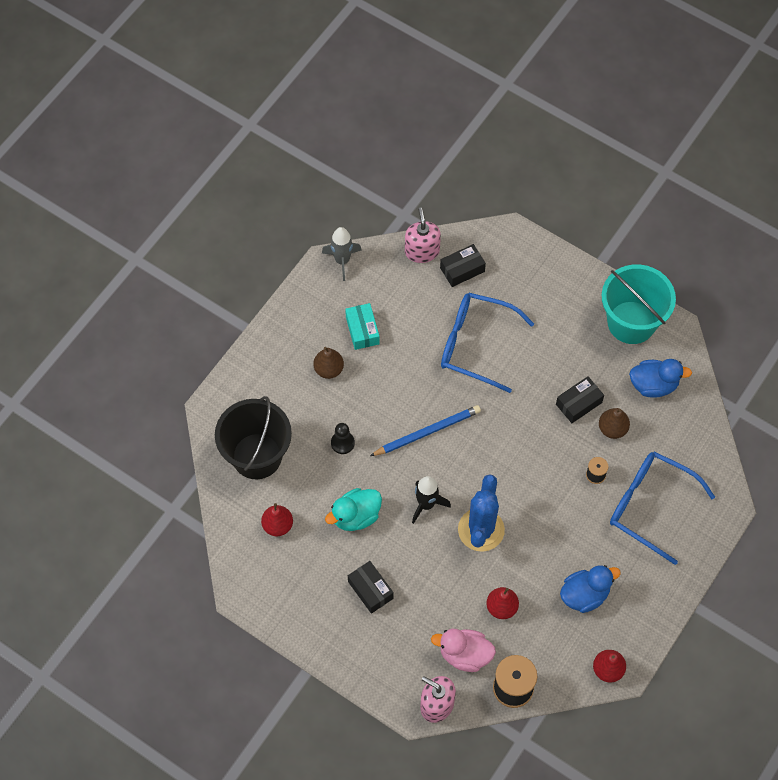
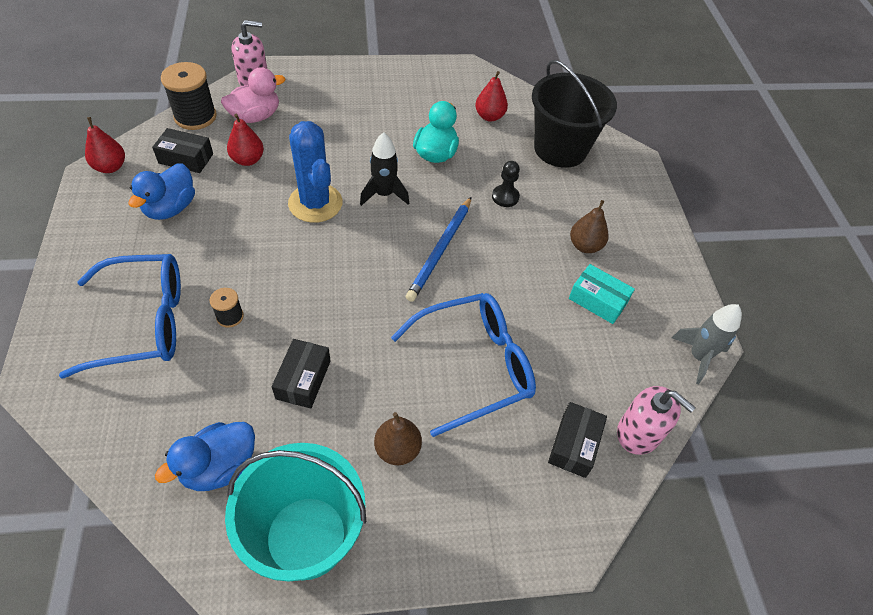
camera: 135 degrees right, 10 degrees down
black box [348,561,394,614] -> black box moved to [152,128,213,173]
brown pear [599,408,630,439] -> brown pear moved to [374,412,422,465]

